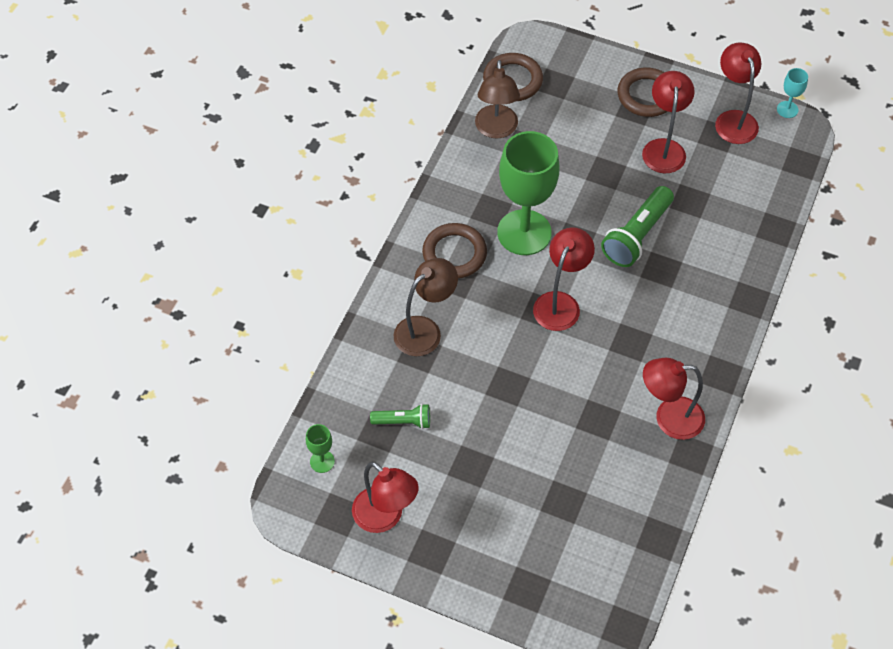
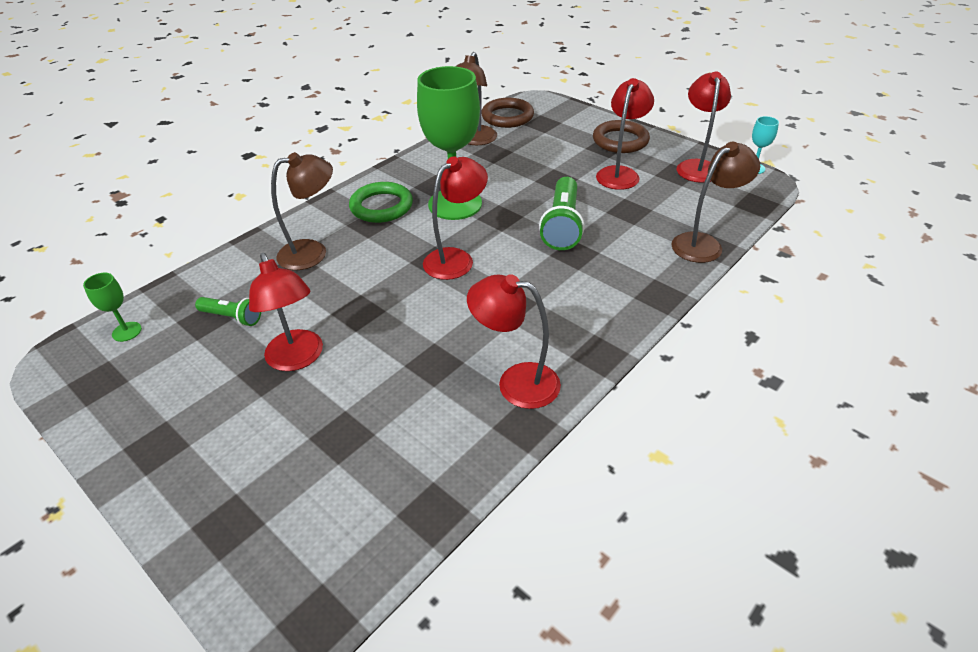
camera: 20 degrees right, 15 degrees down
red lamp [352,462,419,533] -> red lamp moved to [249,253,323,371]
brown ring [422,223,487,279] -> green ring [349,182,413,223]
green flashlight [601,186,674,267] -> green flashlight turned 45 degrees counterclockwise [539,177,585,250]
none -> brown lamp [671,142,760,263]

